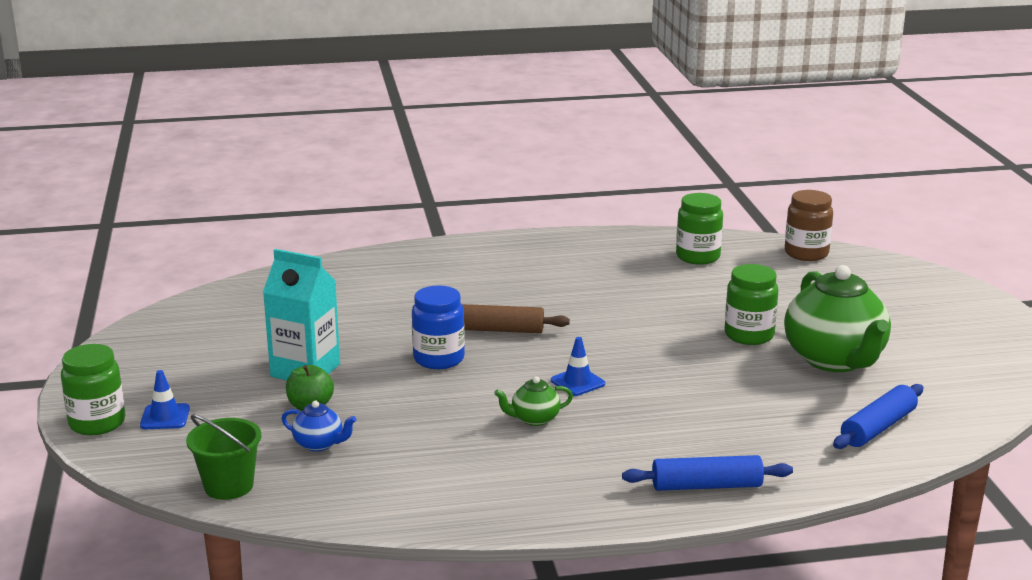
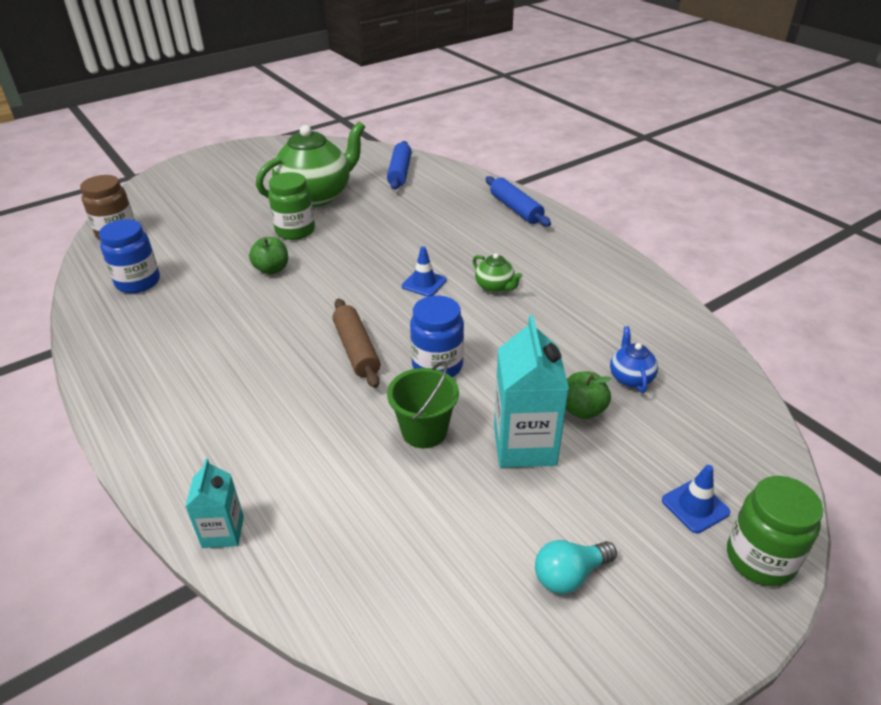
camera: 115 degrees left, 15 degrees up
green bucket [186,414,262,500] -> green bucket moved to [387,361,459,448]
green jar [676,193,723,265] -> blue jar [99,219,160,293]
blue rolling pin [833,384,924,449] -> blue rolling pin turned 75 degrees clockwise [387,141,412,190]
none -> turquoise carton [185,458,244,548]
none -> green apple [249,237,288,275]
none -> turquoise light bulb [535,540,617,594]

